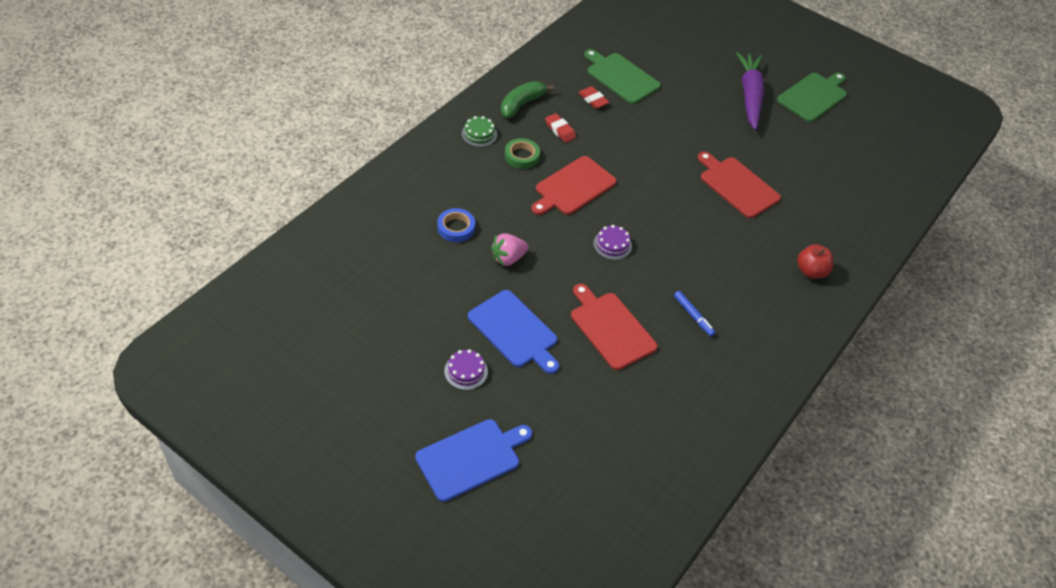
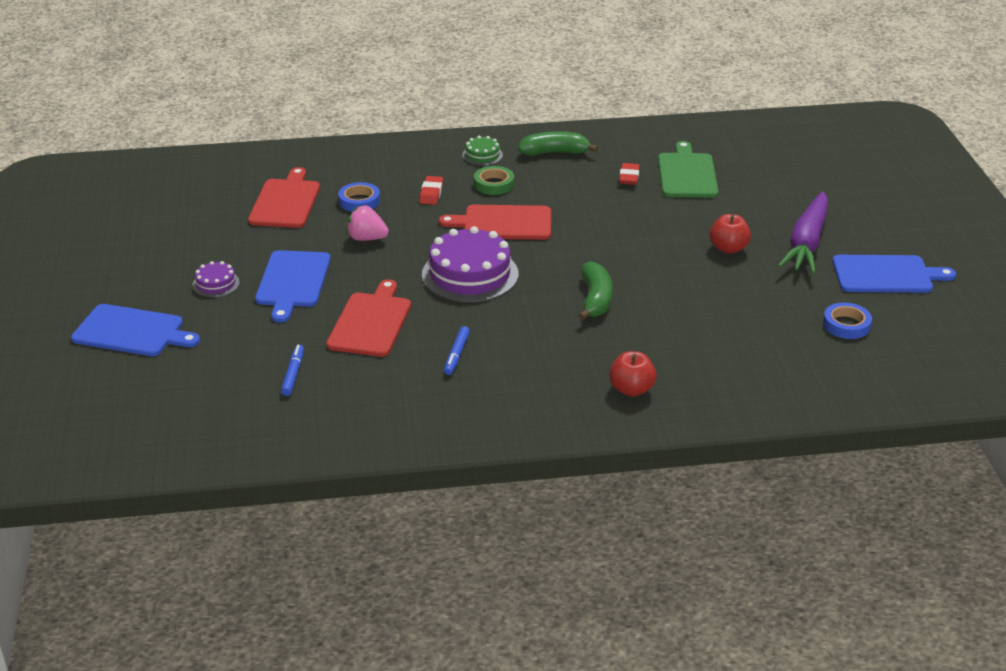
camera: 50 degrees right, 15 degrees down
red eraser [545,113,576,143] -> red eraser moved to [419,176,443,205]
purple cake [593,225,632,260] -> purple cake [422,226,518,302], size x2.09
red cutting board [698,152,781,218] -> red cutting board moved to [248,167,320,228]
purple carrot [736,52,764,130] -> purple carrot turned 150 degrees clockwise [778,192,828,273]
green cutting board [777,72,847,122] -> blue cutting board [832,255,956,293]
none -> blue marker [281,345,304,396]
none -> green banana [578,261,612,320]
none -> red apple [710,214,751,254]
none -> blue tape [823,303,872,339]

